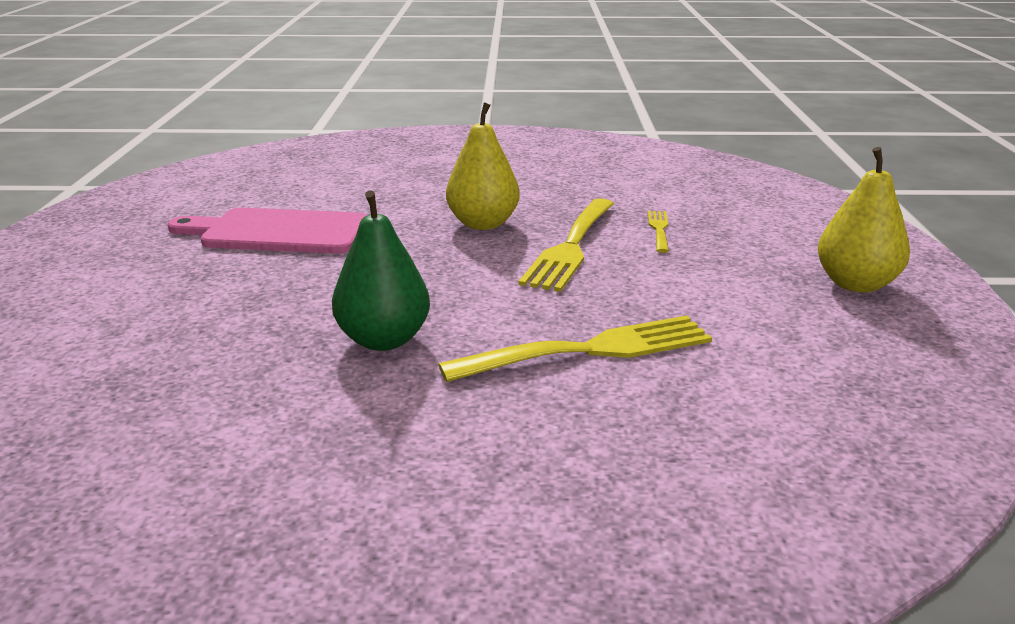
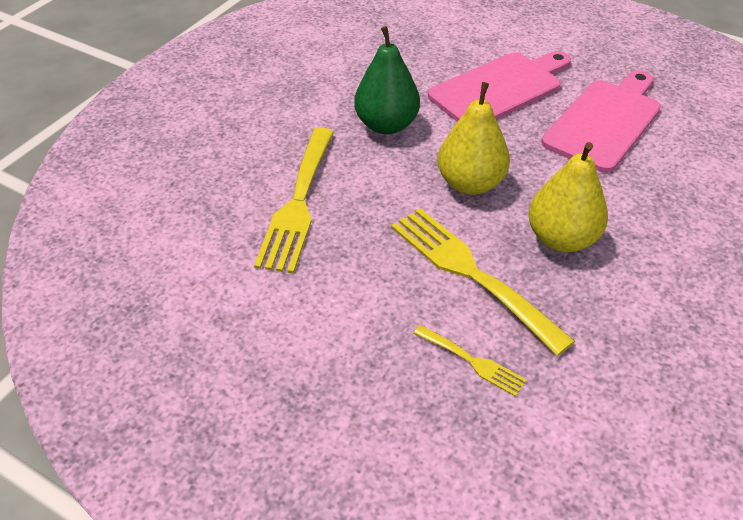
camera: 120 degrees right, 20 degrees up
yellow pear [818,147,910,292] -> yellow pear moved to [438,82,510,195]
none -> pink cutting board [428,51,571,122]

